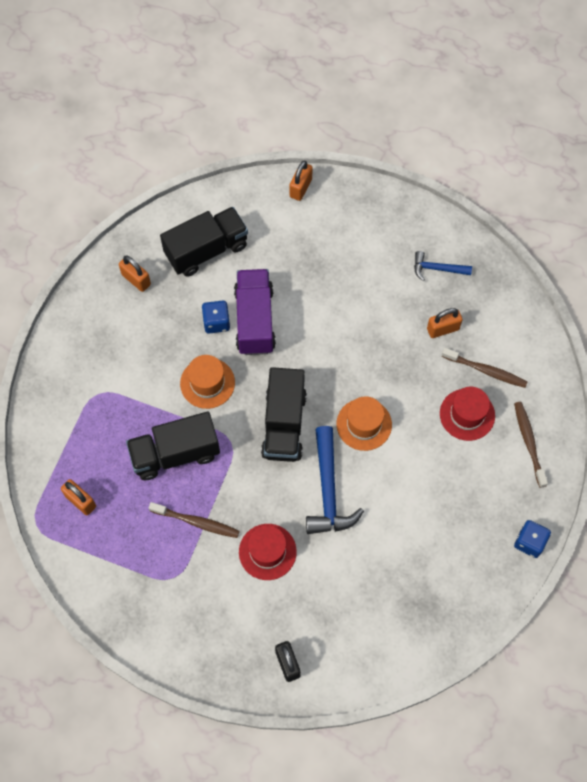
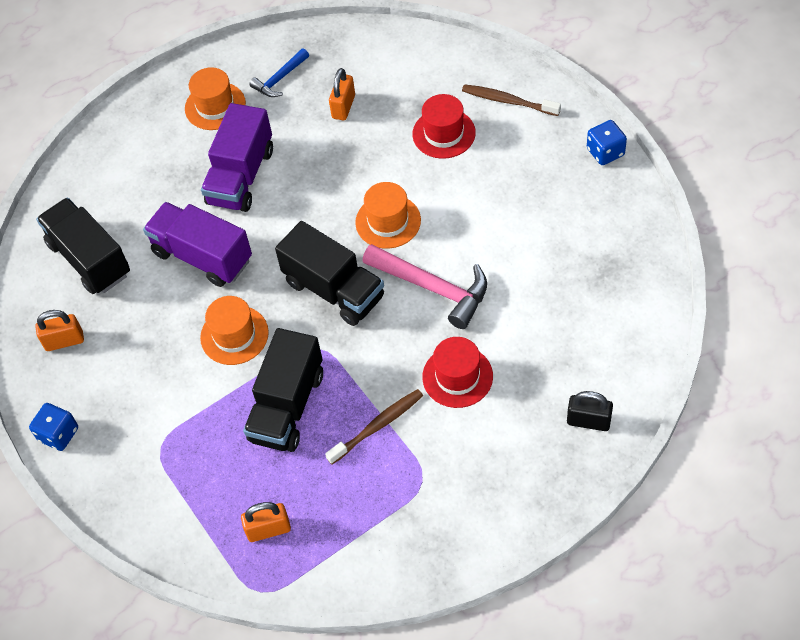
camera: 50 degrees left, 10 degrees down
black truck [160,207,248,277] -> black truck turned 45 degrees counterclockwise [36,198,130,294]
blue dice [202,301,230,334] -> blue dice moved to [29,403,78,451]
orange padlock [289,161,313,201] -> none
blue hammer [306,426,364,534] -> pink hammer [362,244,487,329]
brown toothbrush [442,348,527,388] -> none
none -> orange hat [185,67,246,130]
none -> purple truck [201,103,273,212]

